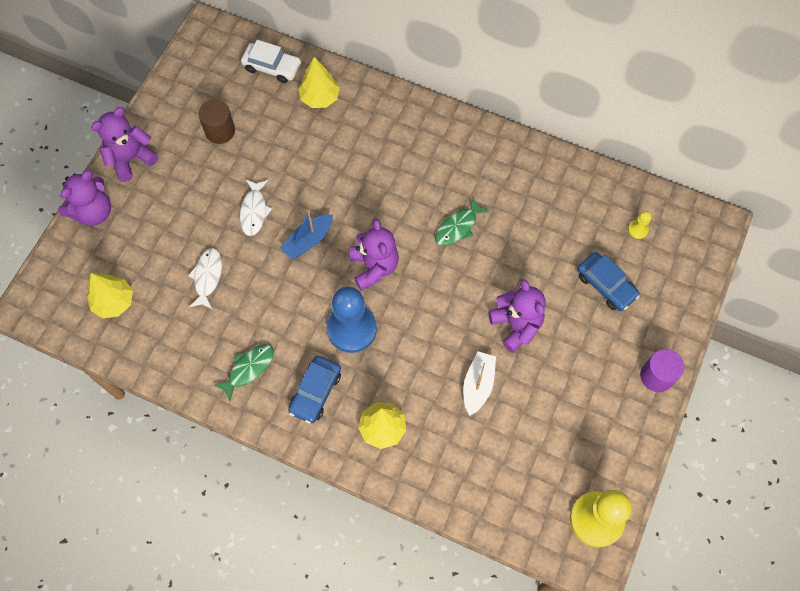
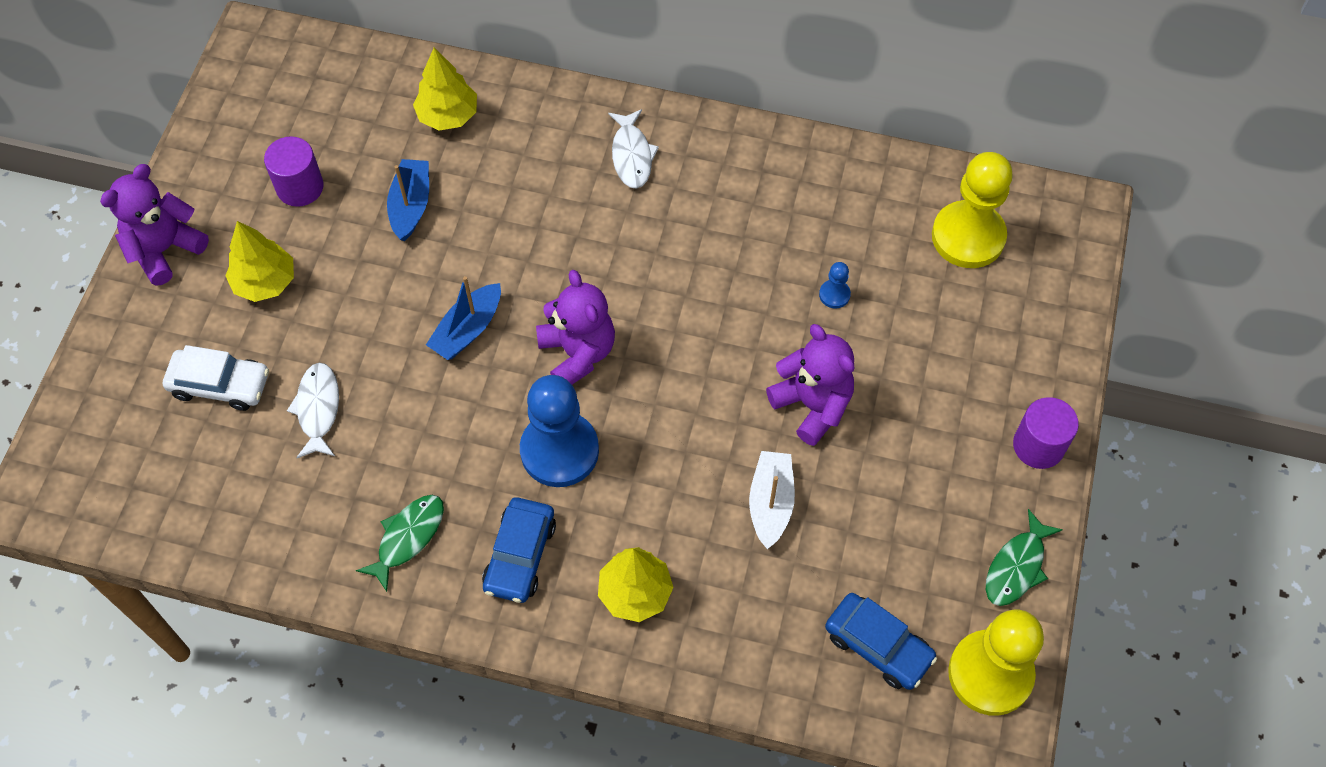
camera: 10 degrees left, 5 degrees down
purple teddy bear [58,170,111,226] -> none
yellow tree [87,273,133,318] -> yellow tree moved to [225,221,294,302]
brown cylinder [198,100,235,144] -> purple cylinder [264,136,324,207]
white fish [240,180,272,236] -> white fish moved to [608,109,659,189]
white car [241,40,301,83] -> white car moved to [163,345,269,411]
green fish [435,197,490,246] -> green fish moved to [986,509,1063,606]
blue car [577,252,640,311] -> blue car moved to [825,593,937,690]
yellow pawn [628,211,652,239] -> yellow pawn [932,152,1013,268], size x2.41
none -> blue boat [387,159,429,241]
none -> blue pawn [819,262,851,309]

